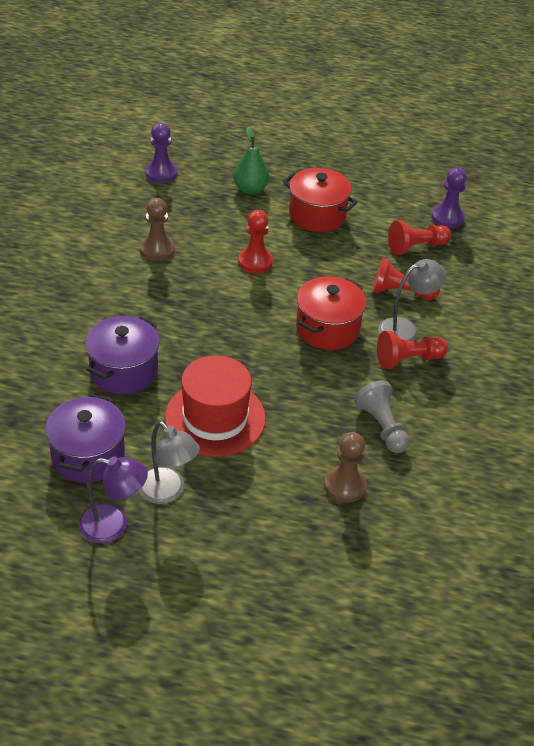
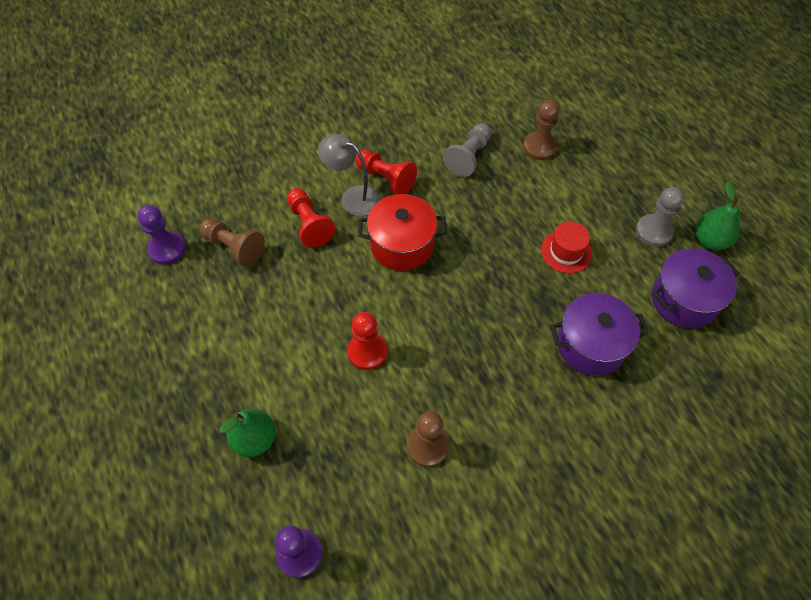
camera: 125 degrees left, 15 degrees up
purple lamp [79,457,148,543] -> green pear [695,181,740,250]
grey lamp [139,421,200,504] -> grey pawn [636,187,684,247]
red hat [165,355,266,457] -> red hat [541,221,592,273], size x0.56
red pot [283,168,358,232] -> none
red pawn [388,220,451,255] -> brown pawn [199,219,265,267]

